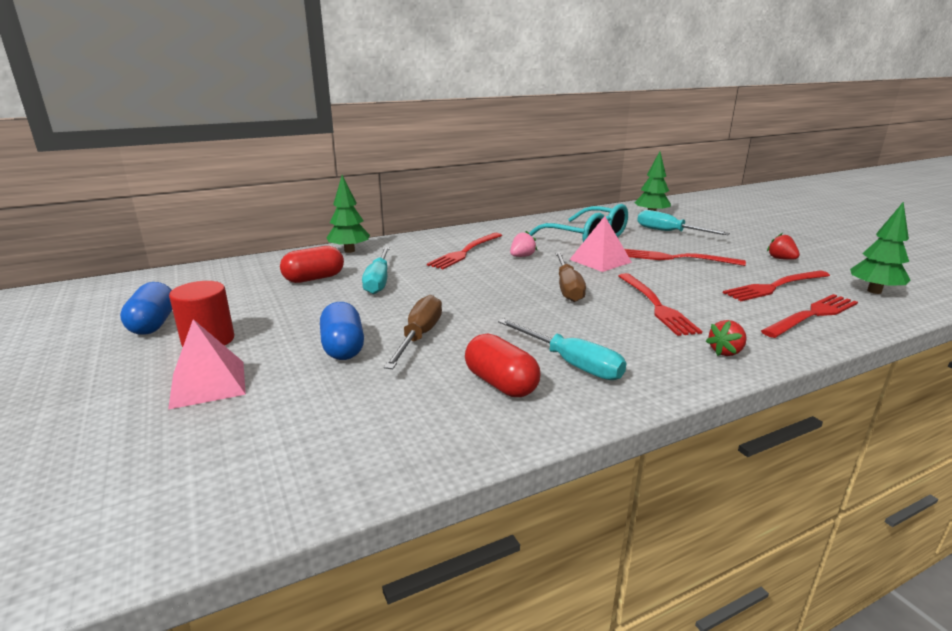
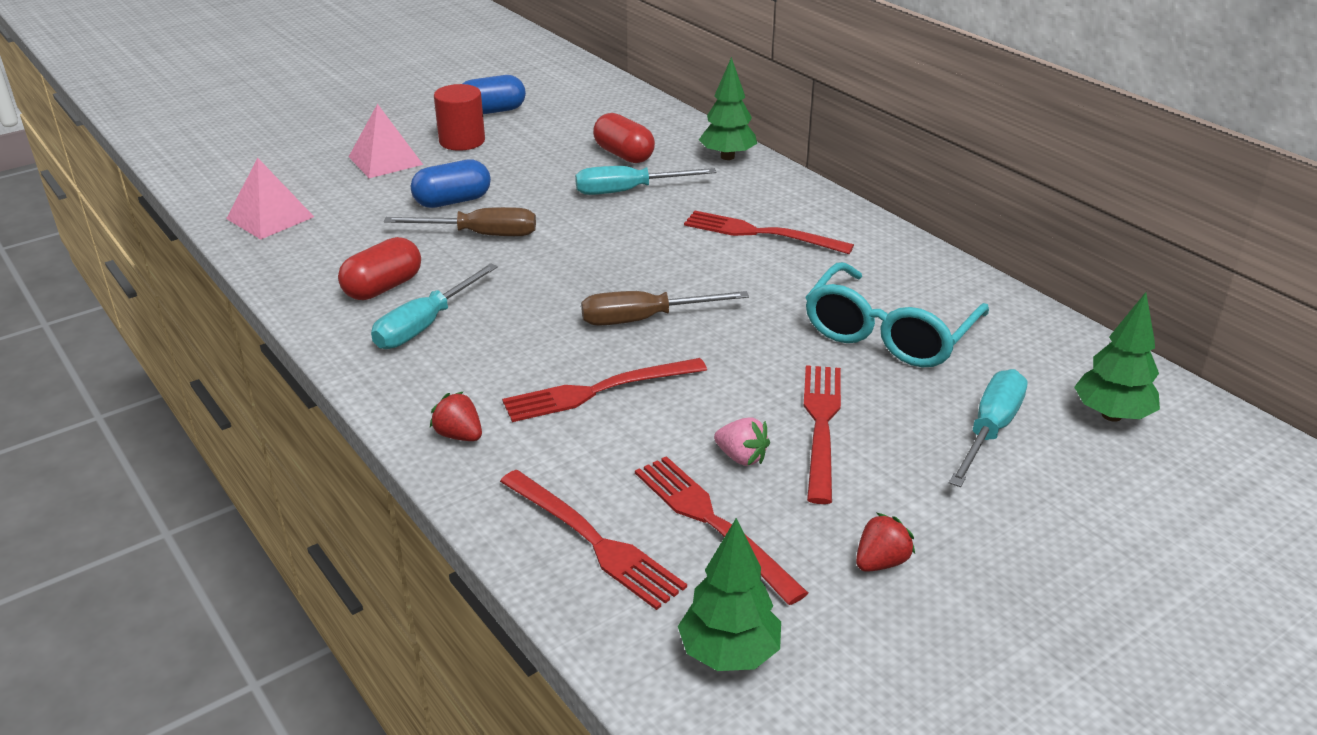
camera: 80 degrees right, 10 degrees up
pink strawberry [510,231,537,257] -> pink strawberry moved to [714,417,770,466]
pink pyramid [569,216,632,272] -> pink pyramid moved to [226,158,314,239]

